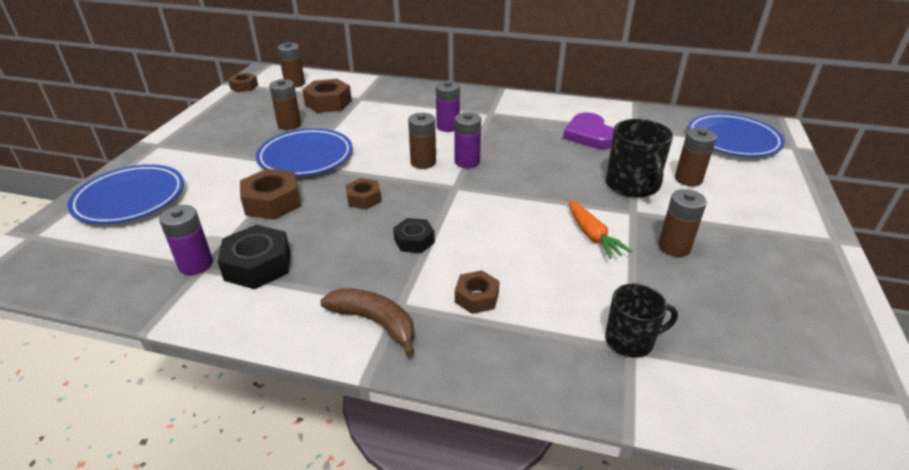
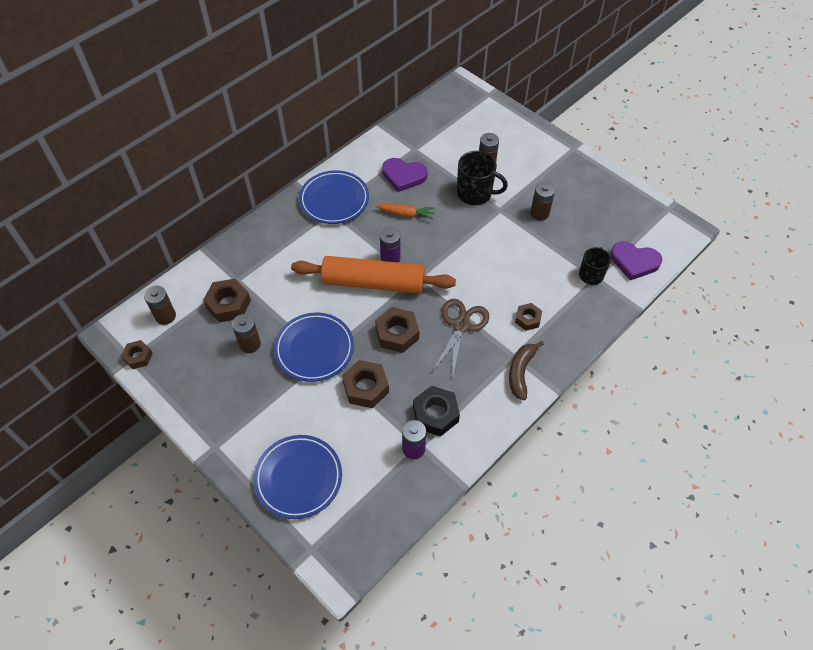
camera: 60 degrees left, 20 degrees up
brown banana [320,288,415,357] -> brown banana turned 45 degrees counterclockwise [509,341,544,400]
brown nut [346,178,382,209] -> brown nut [375,307,419,353], size x1.62
black nut [393,218,435,253] -> brown scissors [432,299,489,379]
brown battery [408,113,436,169] -> orange rolling pin [291,256,456,294]
purple battery [436,81,460,132] -> none
orange carrot [568,200,632,259] -> orange carrot moved to [376,204,436,220]
blue plate [688,113,785,157] -> blue plate moved to [299,170,369,224]
none -> purple heart [610,241,662,280]

